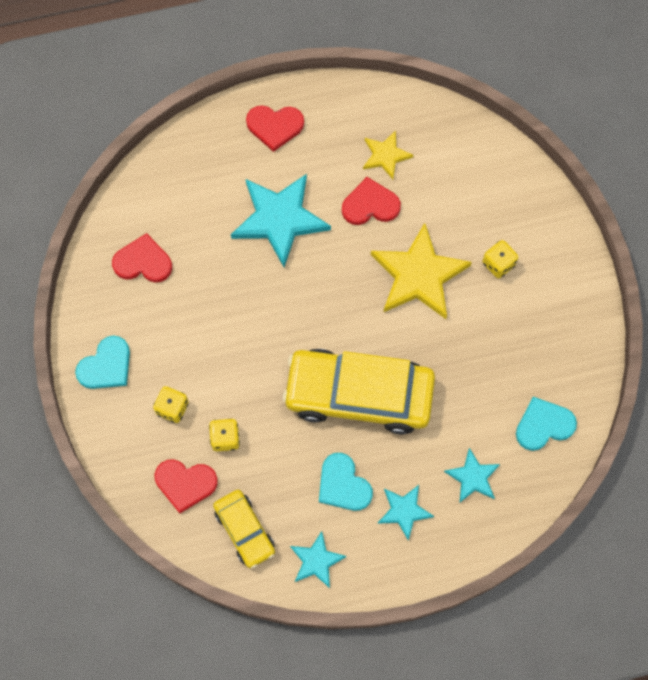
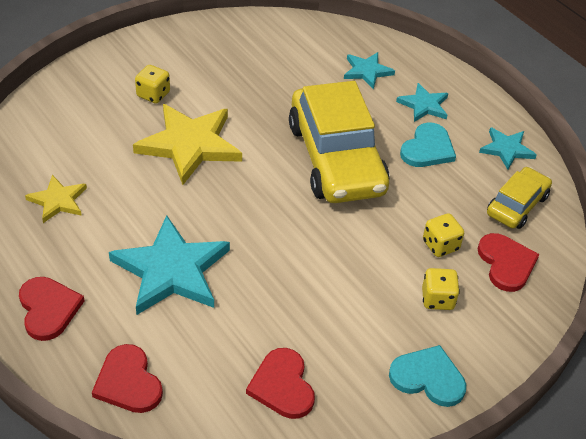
camera: 115 degrees left, 25 degrees down
red heart [342,177,401,225] -> red heart moved to [92,344,163,413]
turquoise heart [516,397,577,451] -> none

